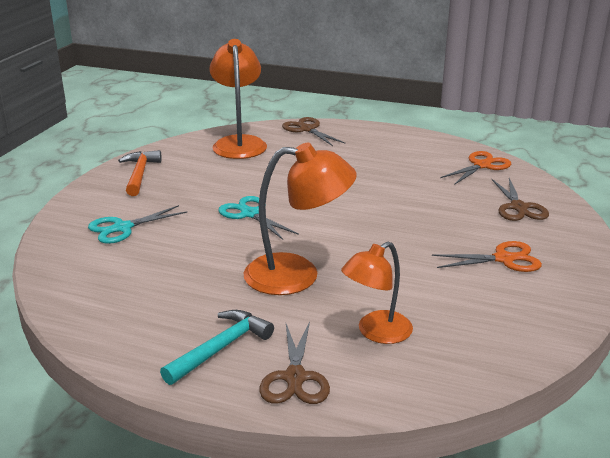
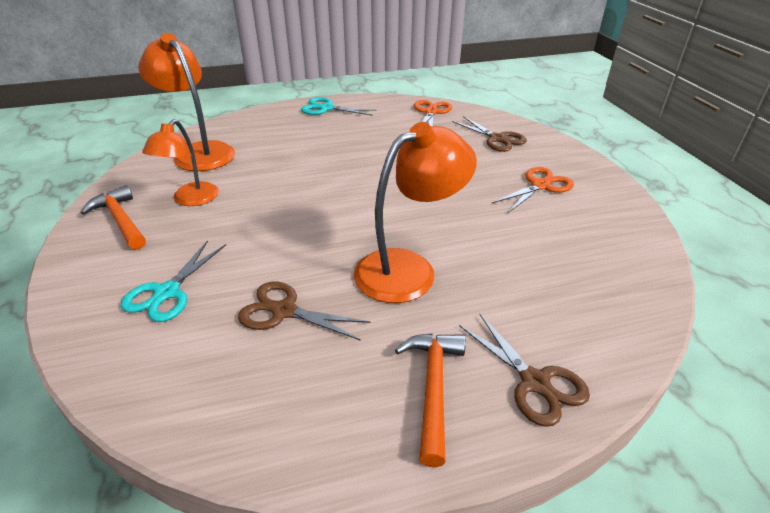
camera: 35 degrees left, 10 degrees up
turquoise hammer [160,310,274,385] -> orange hammer [395,333,466,467]
turquoise scissors [218,196,299,240] -> turquoise scissors moved to [301,97,377,116]
brown scissors [282,117,346,146] -> brown scissors moved to [238,282,370,341]
orange lamp [341,242,413,344] -> orange lamp moved to [142,119,219,206]

